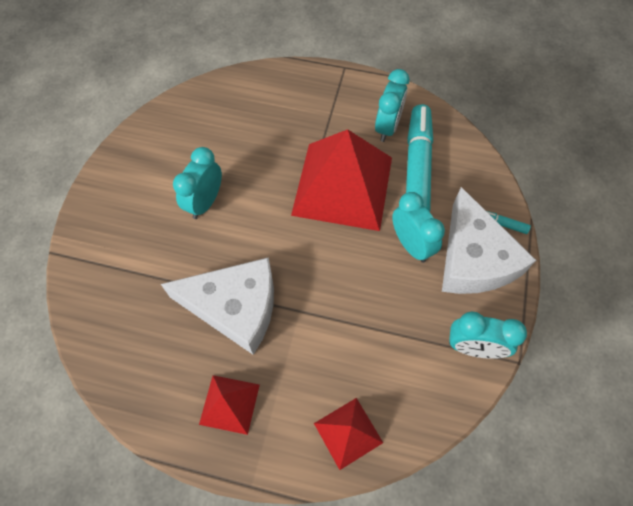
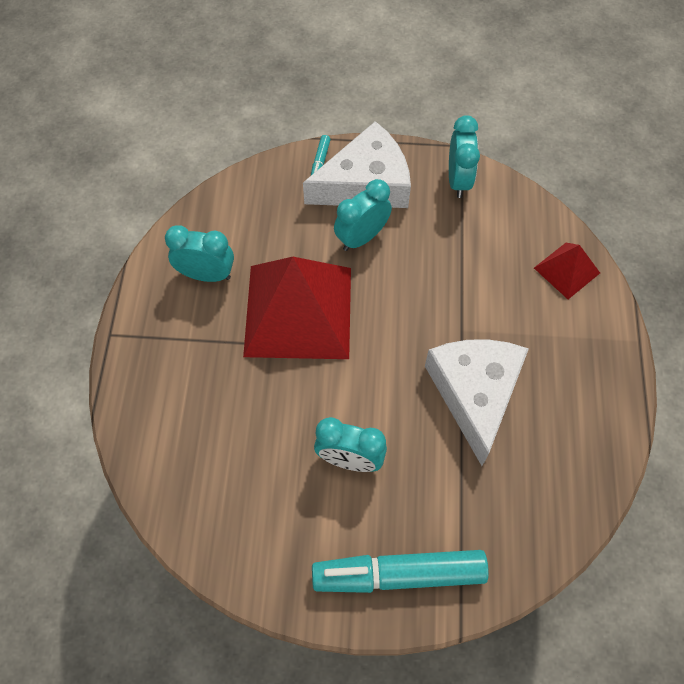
camera: 100 degrees left, 0 degrees up
red pyramid [199,375,260,435] -> none
turquoise marker [406,104,433,212] -> turquoise marker moved to [312,550,489,593]

